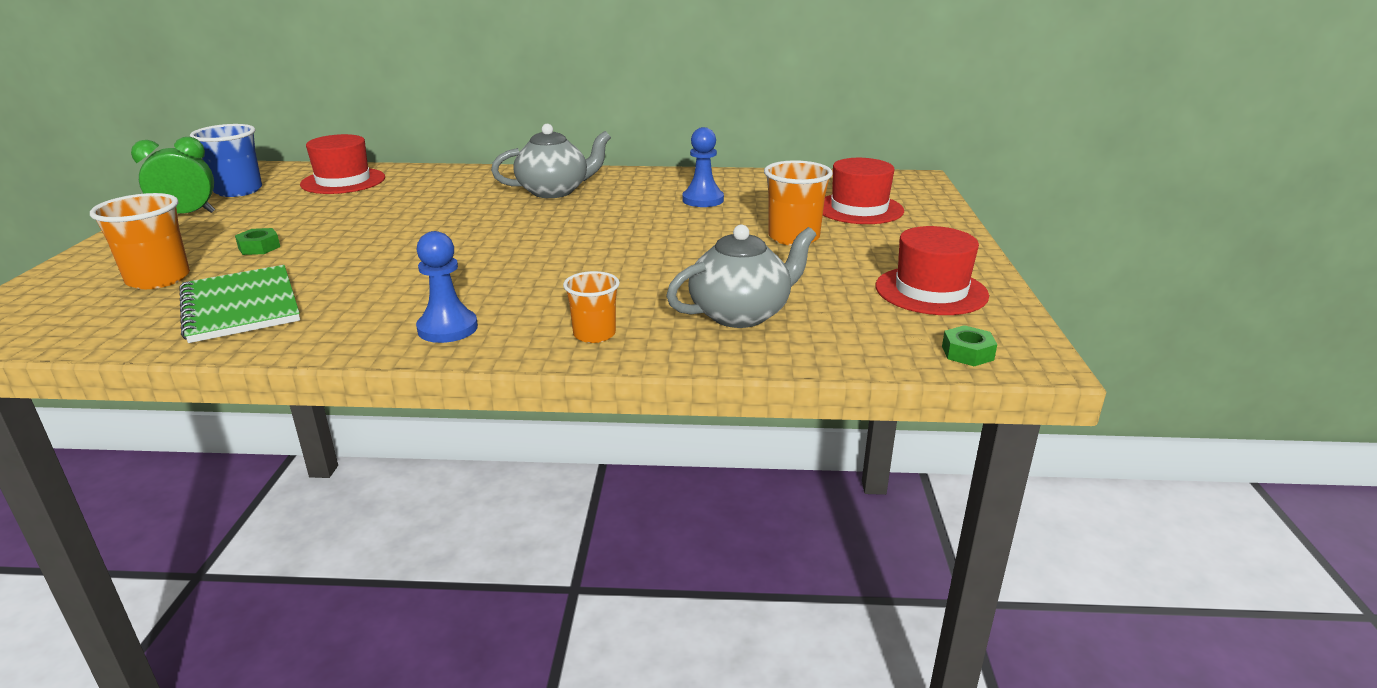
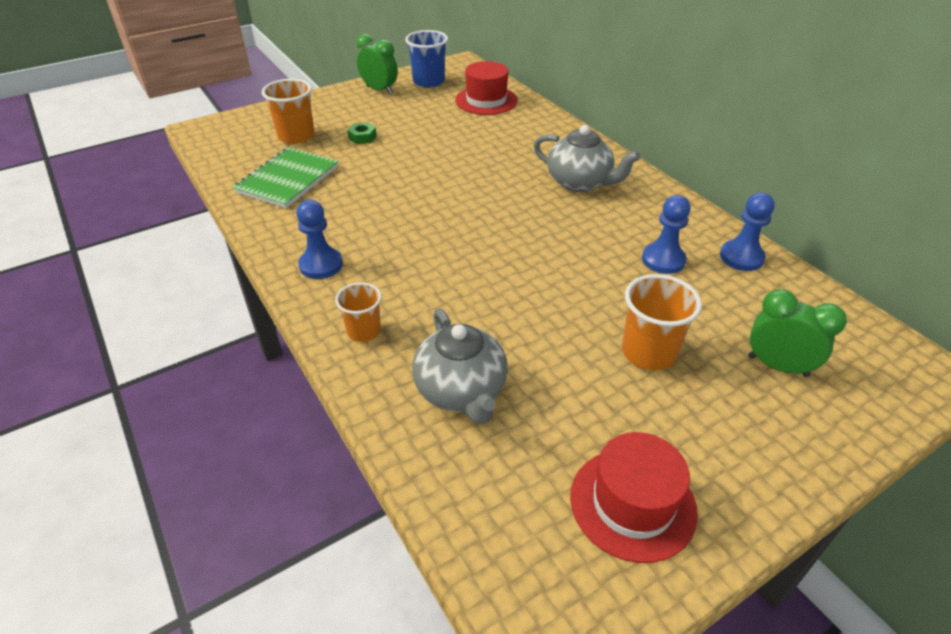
camera: 55 degrees right, 15 degrees up
grey teapot [666,224,816,328] -> grey teapot turned 45 degrees clockwise [412,308,508,424]
red hat [823,158,904,224] -> green clock [748,289,847,377]
green nut [942,325,997,366] -> none
none -> blue pawn [720,193,775,271]

